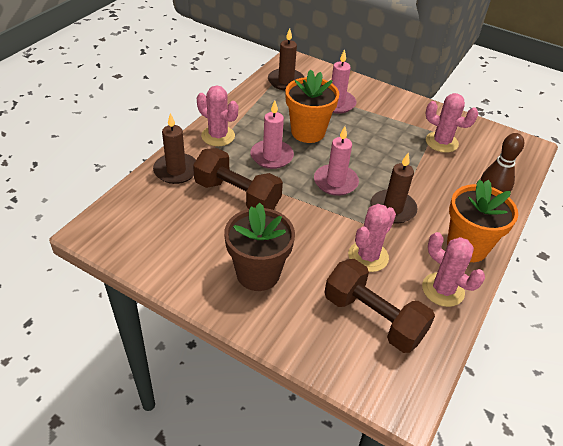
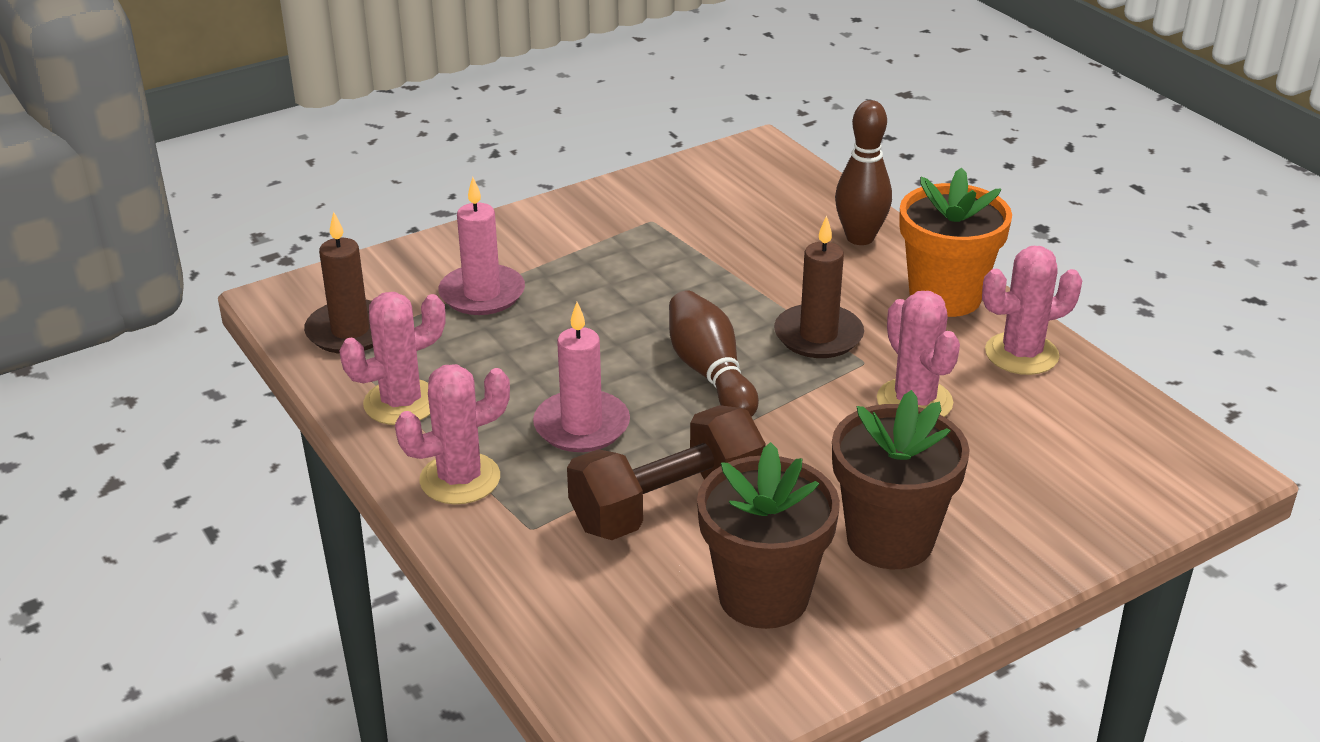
camera: 60 degrees left, 10 degrees down
brown candle [153,113,196,184] -> none
orange flower pot [286,69,339,143] -> none
pink candle [314,126,359,196] -> brown bowling pin [669,290,759,417]
brown dumbbell [324,259,435,353] -> none
pink cactus [425,93,478,153] -> pink cactus moved to [339,292,446,425]
none -> brown flower pot [697,442,840,629]

